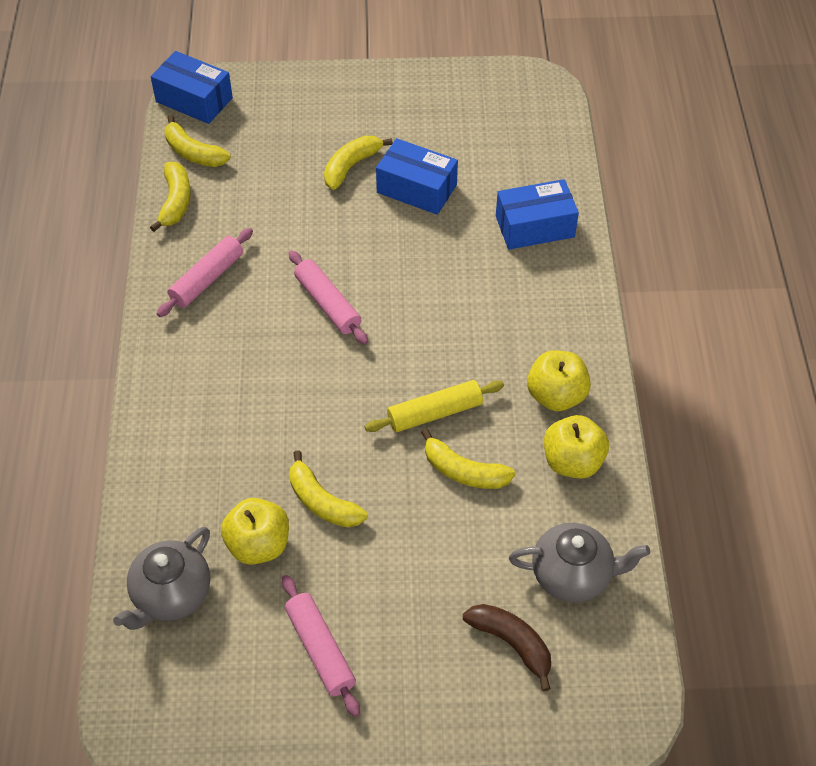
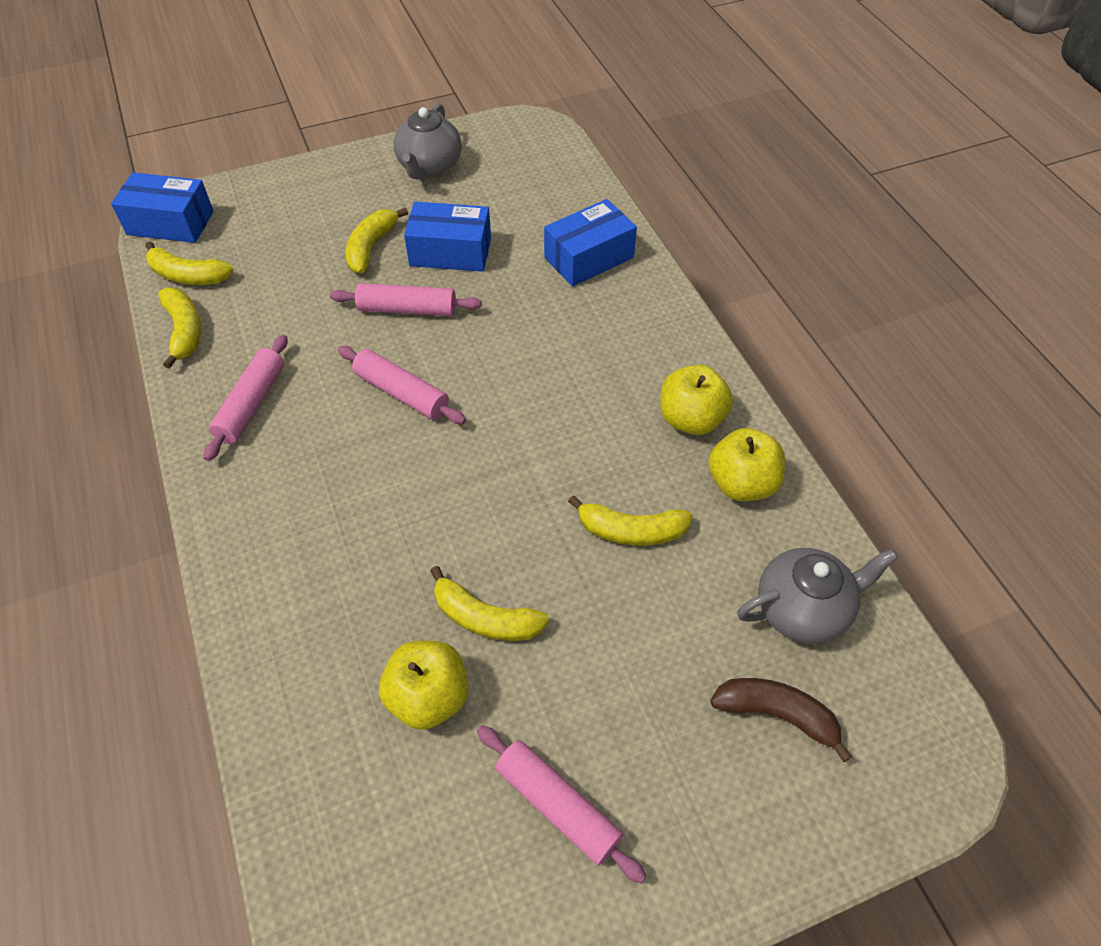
camera: 20 degrees left, 0 degrees up
grey teapot [113,527,210,630] -> grey teapot moved to [394,103,462,179]
yellow rolling pin [365,380,504,432] -> none
none -> pink rolling pin [330,283,482,316]

